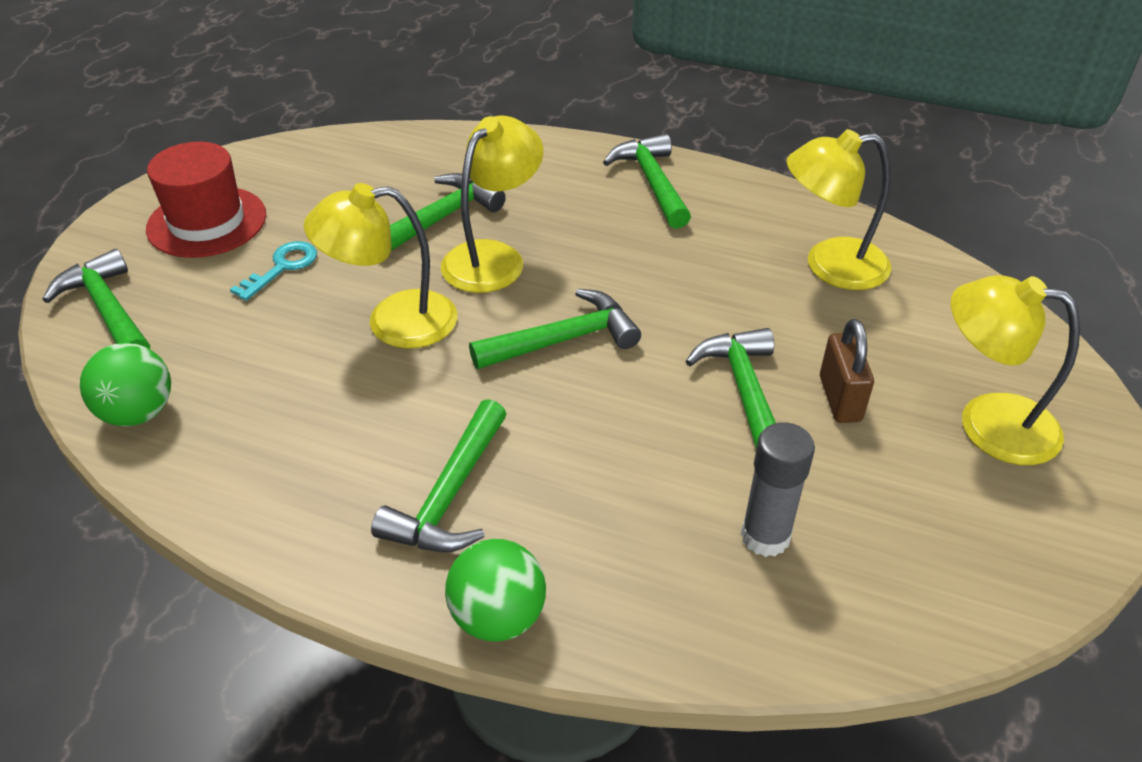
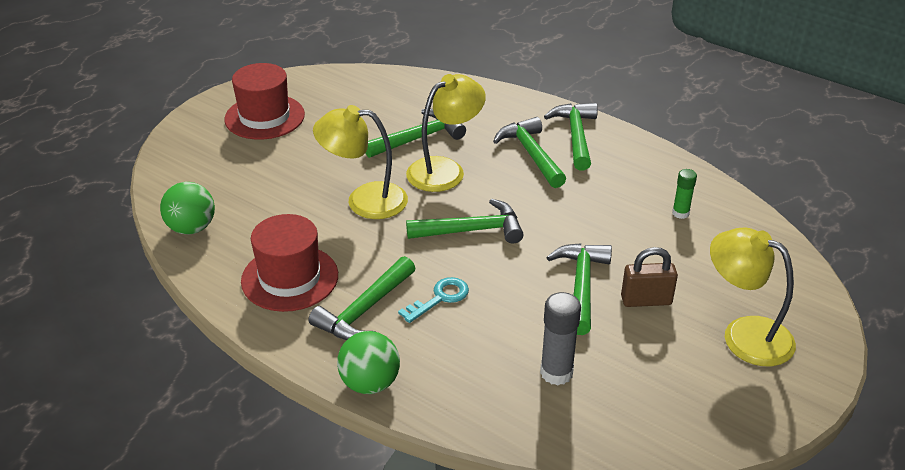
camera: 15 degrees right, 5 degrees down
green hammer [42,249,150,349] -> green hammer moved to [493,117,566,188]
turquoise key [230,241,317,301] -> turquoise key moved to [398,277,469,323]
yellow lamp [787,129,891,290] -> green glue stick [672,169,697,219]
brown padlock [820,319,874,423] -> brown padlock turned 75 degrees clockwise [621,247,678,307]
none -> red hat [241,214,338,312]

